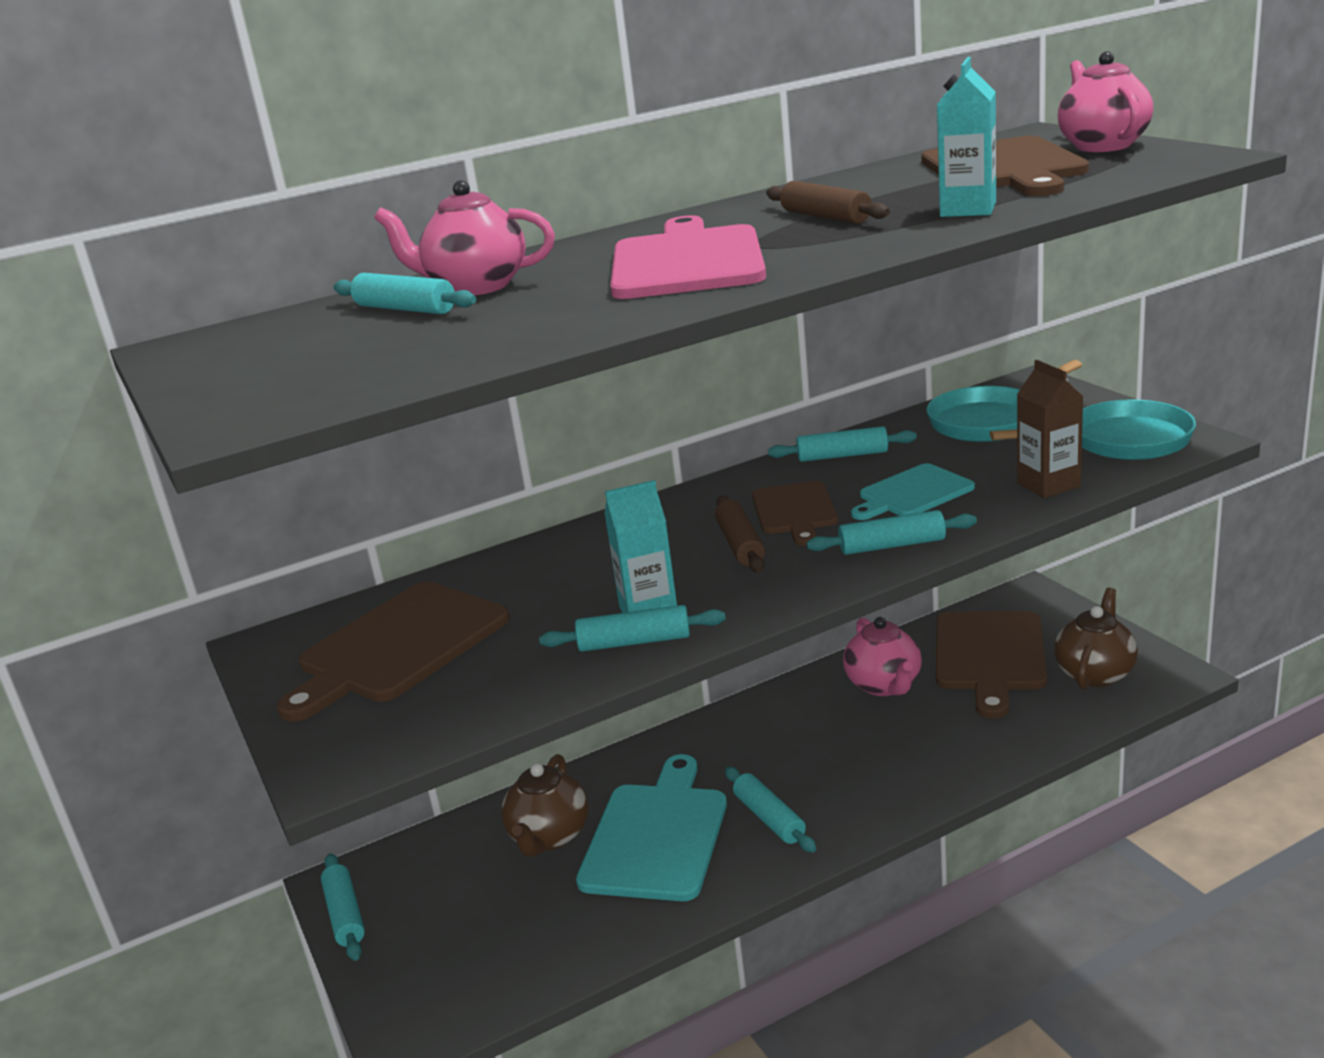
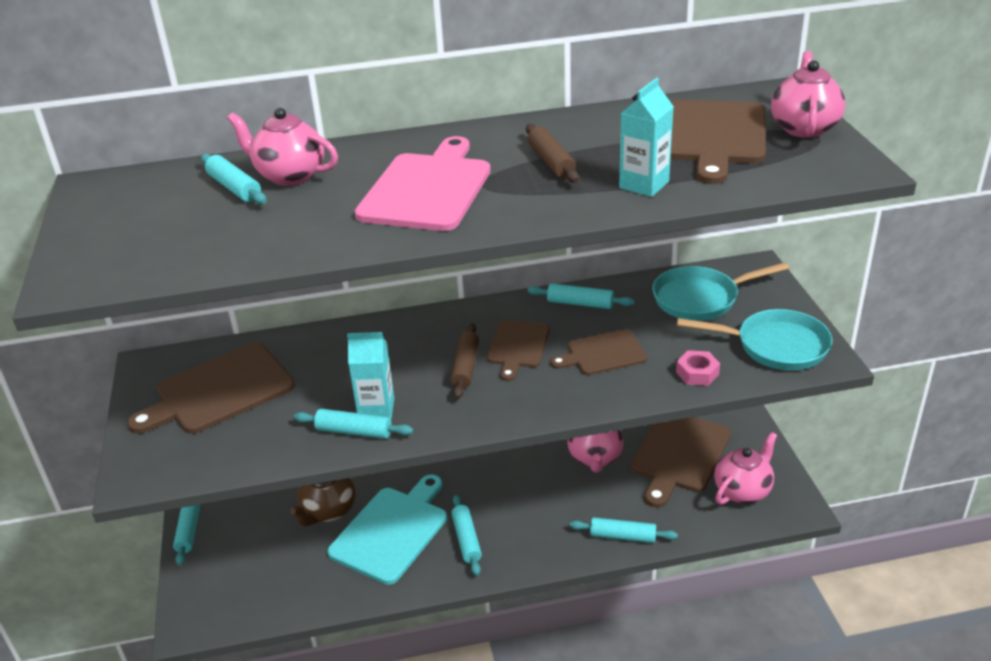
camera: 15 degrees right, 10 degrees up
turquoise rolling pin [807,510,977,555] -> turquoise rolling pin moved to [570,517,678,543]
turquoise cutting board [851,463,975,520] -> brown cutting board [550,329,648,375]
brown carton [1017,360,1083,498] -> pink nut [676,350,720,386]
brown teapot [1054,588,1138,689] -> pink teapot [714,432,777,505]

